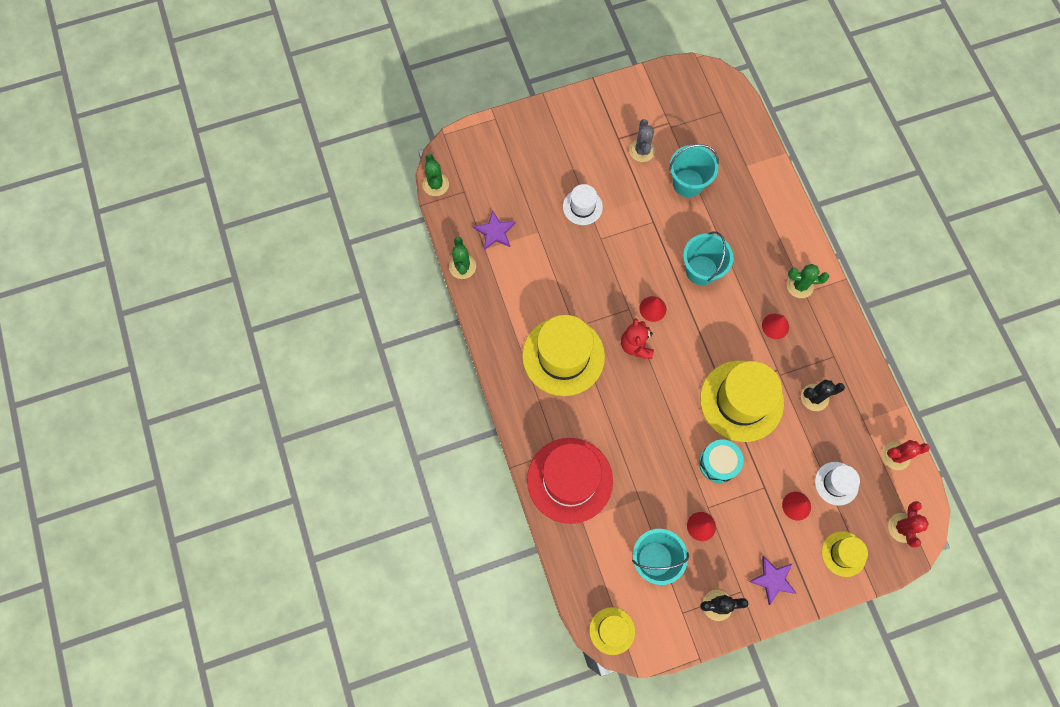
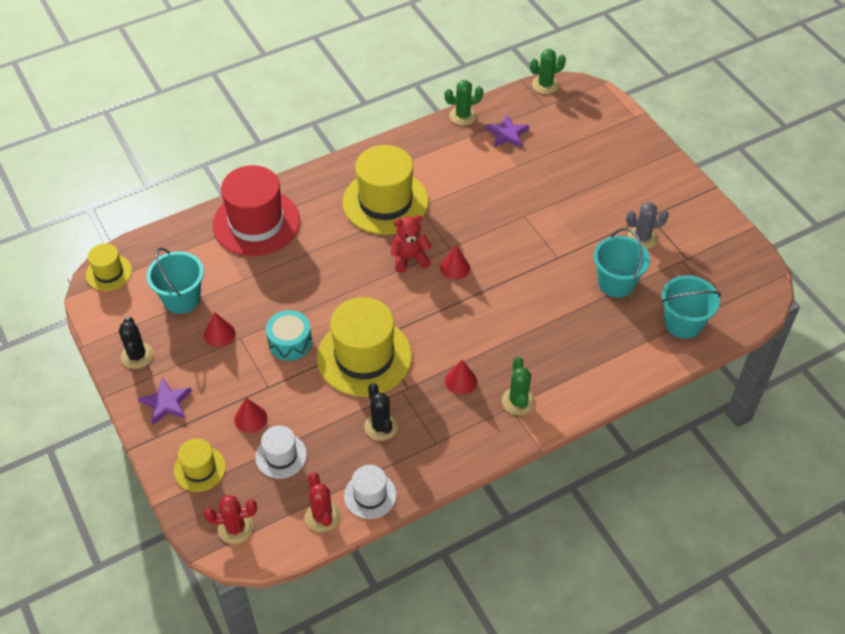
camera: 80 degrees right, 20 degrees down
white hat [563,184,603,225] -> white hat moved to [344,465,397,519]
turquoise bucket [683,231,733,285] -> turquoise bucket moved to [661,276,721,339]

